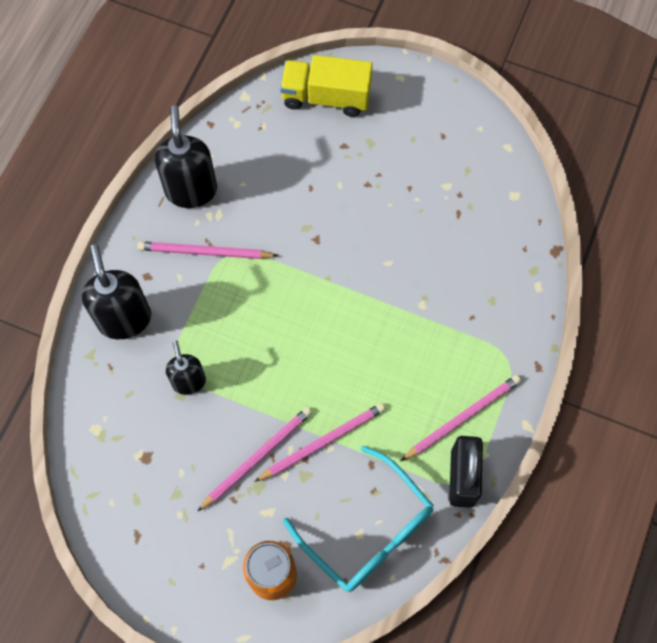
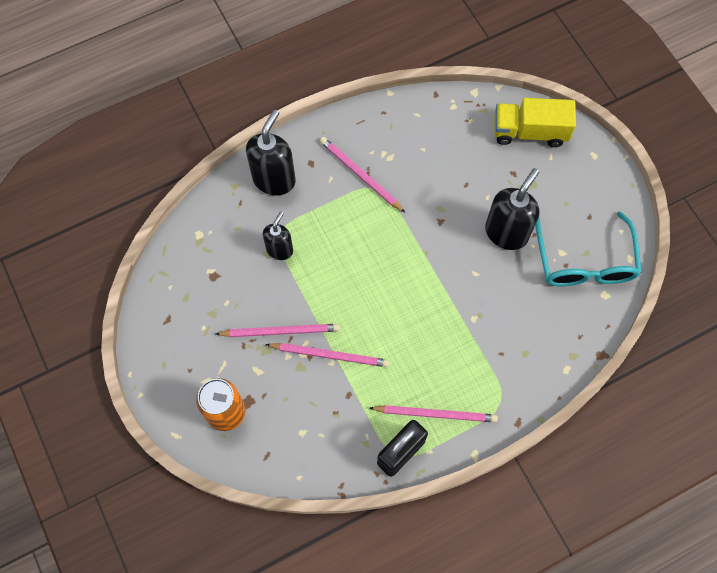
camera: 40 degrees right, 0 degrees up
black soap dispenser [155,105,217,208] -> black soap dispenser moved to [485,168,539,250]
yellow truck [280,55,373,117] -> yellow truck turned 45 degrees counterclockwise [495,98,576,147]
turquoise glasses [283,446,434,592] -> turquoise glasses moved to [535,211,642,286]

